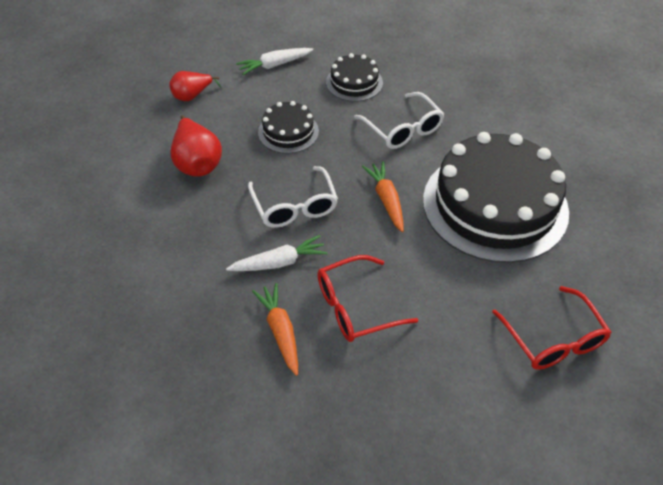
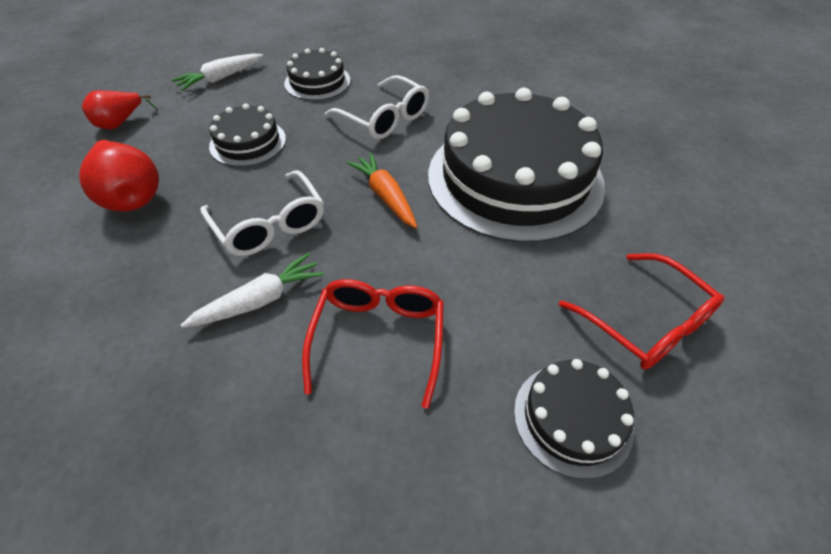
camera: 15 degrees left, 0 degrees up
orange carrot [252,283,298,376] -> none
red glasses [317,255,418,342] -> red glasses turned 135 degrees clockwise [302,279,444,409]
none -> black cake [514,359,634,479]

